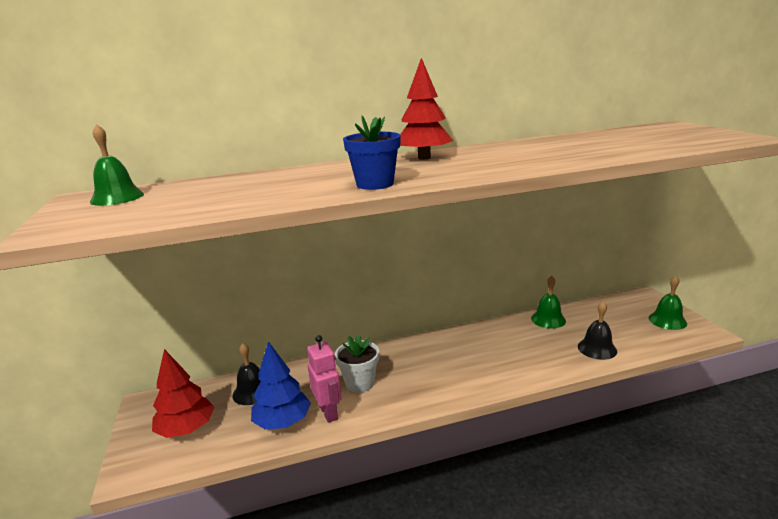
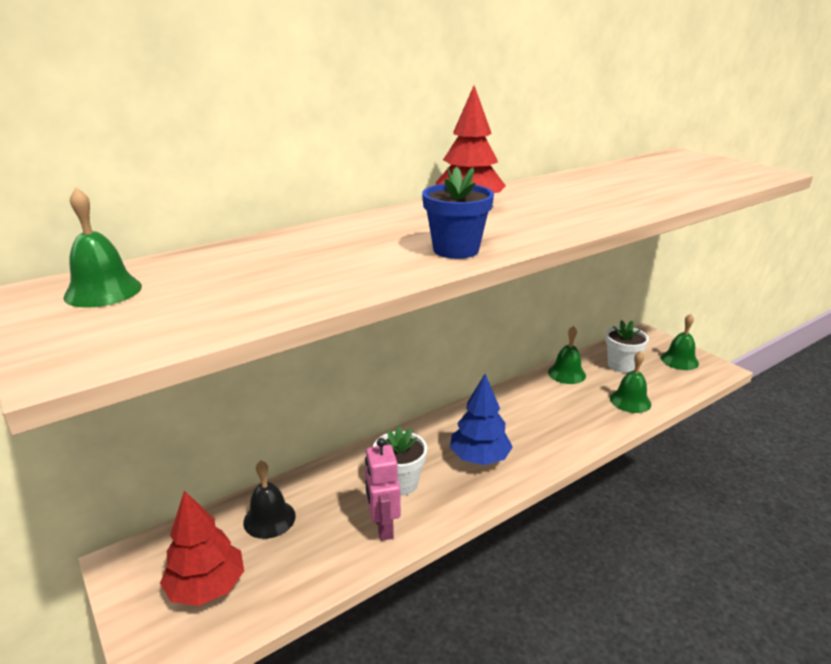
camera: 20 degrees left, 5 degrees up
blue tree [251,341,311,430] -> blue tree moved to [450,374,513,465]
pink robot [307,335,342,423] -> pink robot turned 150 degrees counterclockwise [365,438,401,541]
black bell [578,301,617,360] -> green bell [610,351,651,413]
none -> white flower pot [605,320,649,373]

